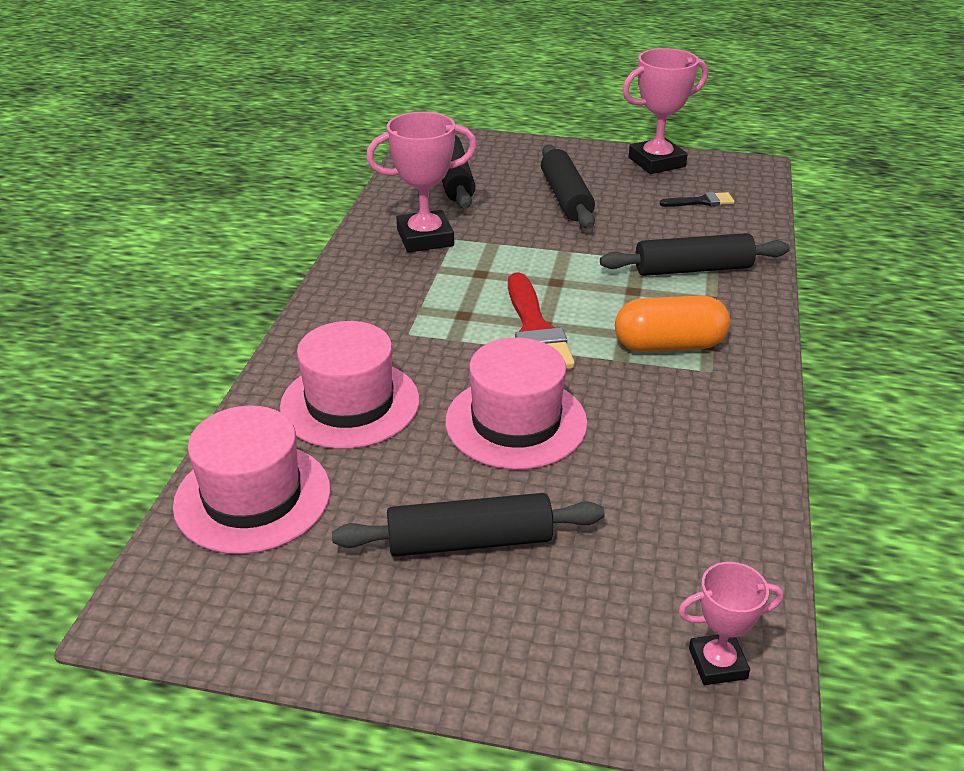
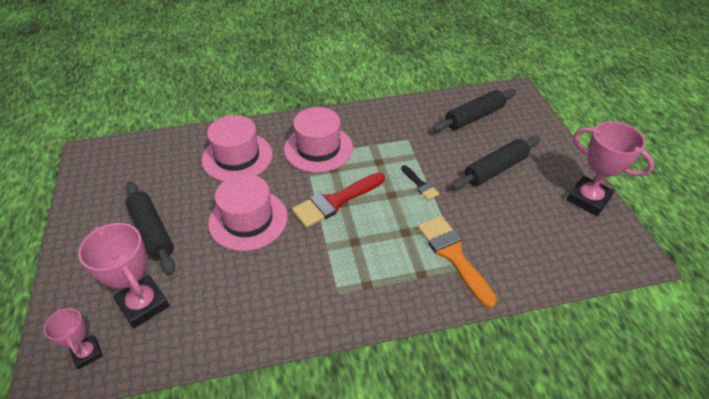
camera: 65 degrees right, 10 degrees up
pink hat [173,405,331,554] -> pink hat moved to [284,107,353,173]
pink trophy [366,112,477,252] -> pink trophy moved to [78,223,170,328]
black rolling pin [600,233,790,276] -> orange brush [418,216,497,308]
orange capsule [615,295,730,352] -> none
black brush [660,192,734,207] -> black brush moved to [401,165,439,200]

